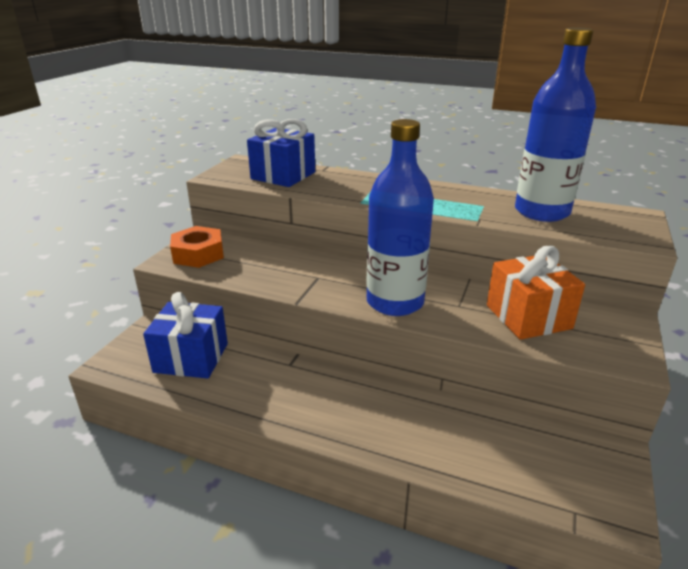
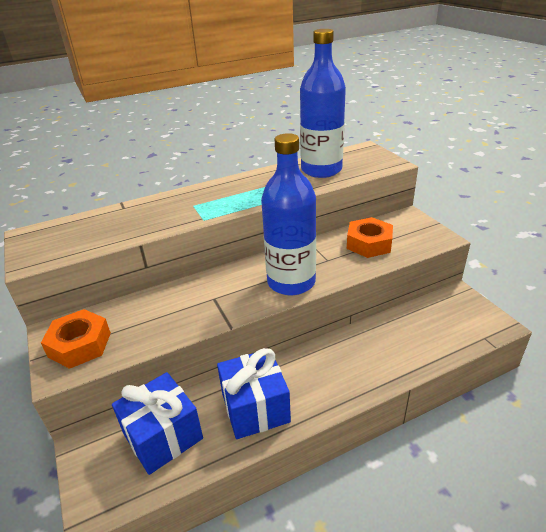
camera: 45 degrees left, 5 degrees up
blue gift [247,119,315,187] -> blue gift moved to [217,348,291,439]
orange gift [487,245,585,340] -> orange nut [347,217,393,258]

